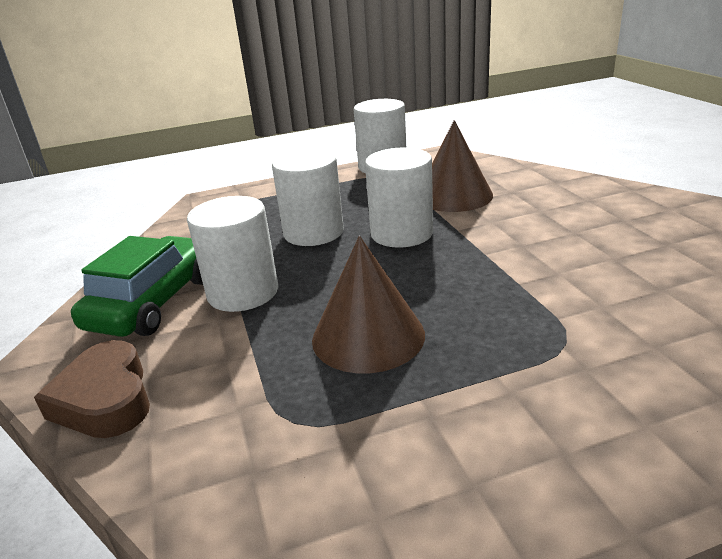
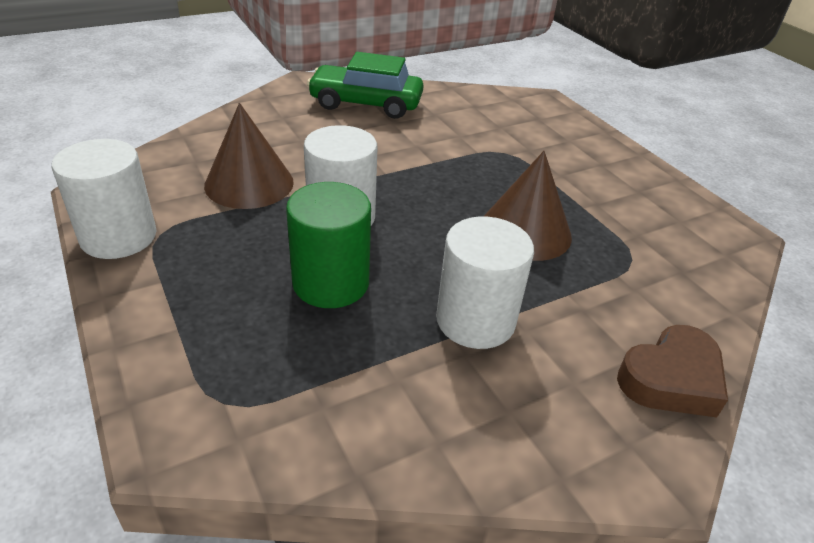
camera: 105 degrees left, 10 degrees up
green car [71,236,203,337] -> green car moved to [307,52,424,119]
white cylinder [272,149,344,246] -> green cylinder [286,182,371,308]

